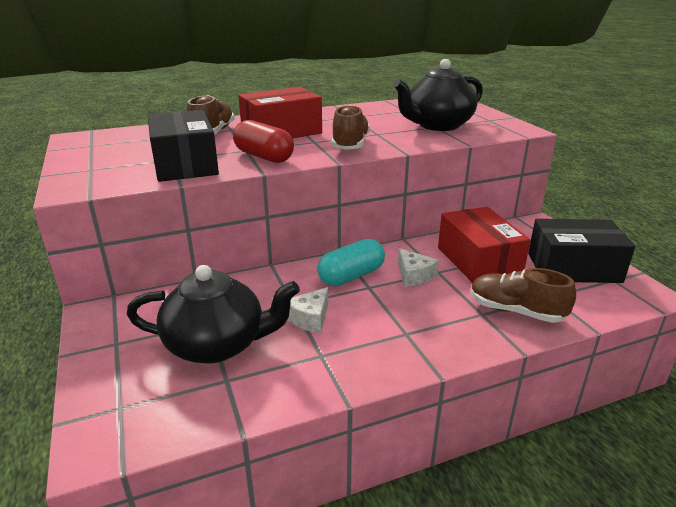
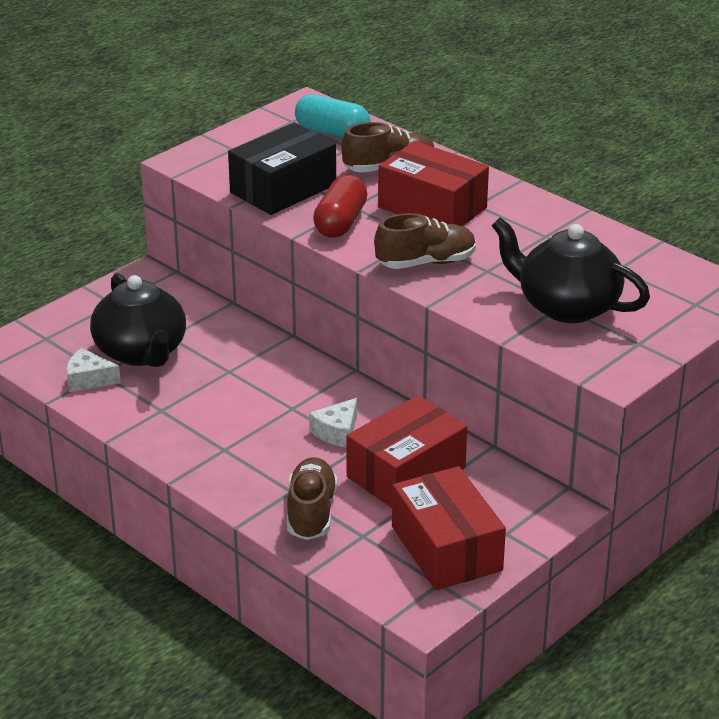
camera: 65 degrees right, 5 degrees up
white cheese [287,287,329,333] -> white cheese moved to [66,348,121,392]
turquoise capsule [317,239,385,286] -> turquoise capsule moved to [295,94,370,138]
black box [528,219,635,283] -> red box [392,466,506,590]

